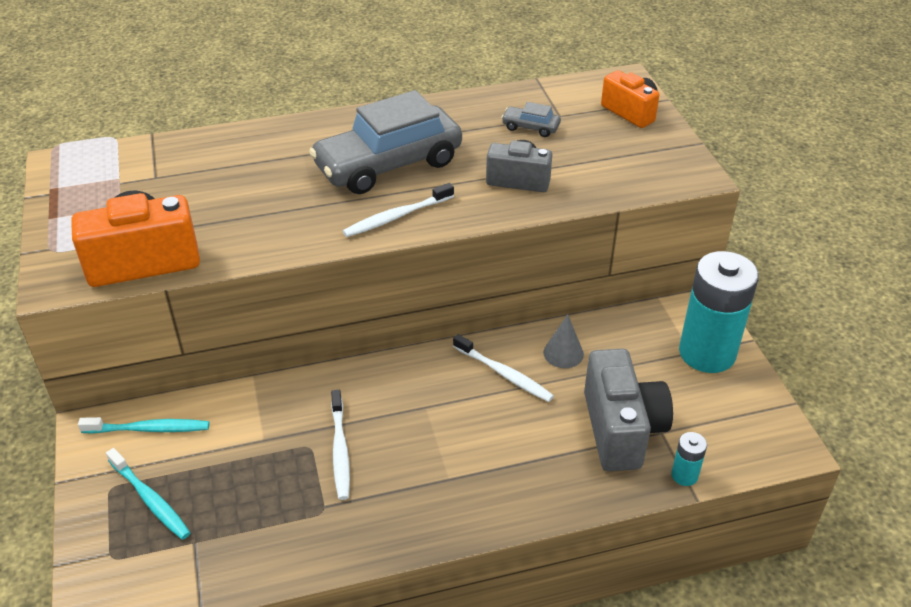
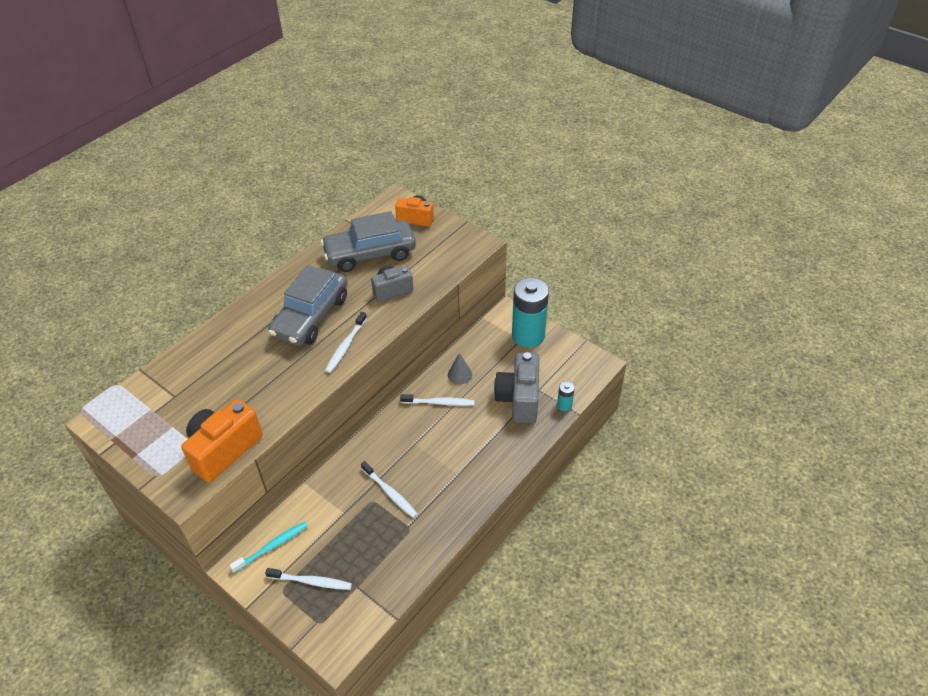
camera: 35 degrees left, 5 degrees up
turquoise toothbrush [106,448,191,540] -> white toothbrush [265,568,352,590]
grey car [501,102,561,137] -> grey car [321,211,416,272], size x2.46
grey camera [584,349,673,471] -> grey camera turned 135 degrees counterclockwise [494,352,539,423]

